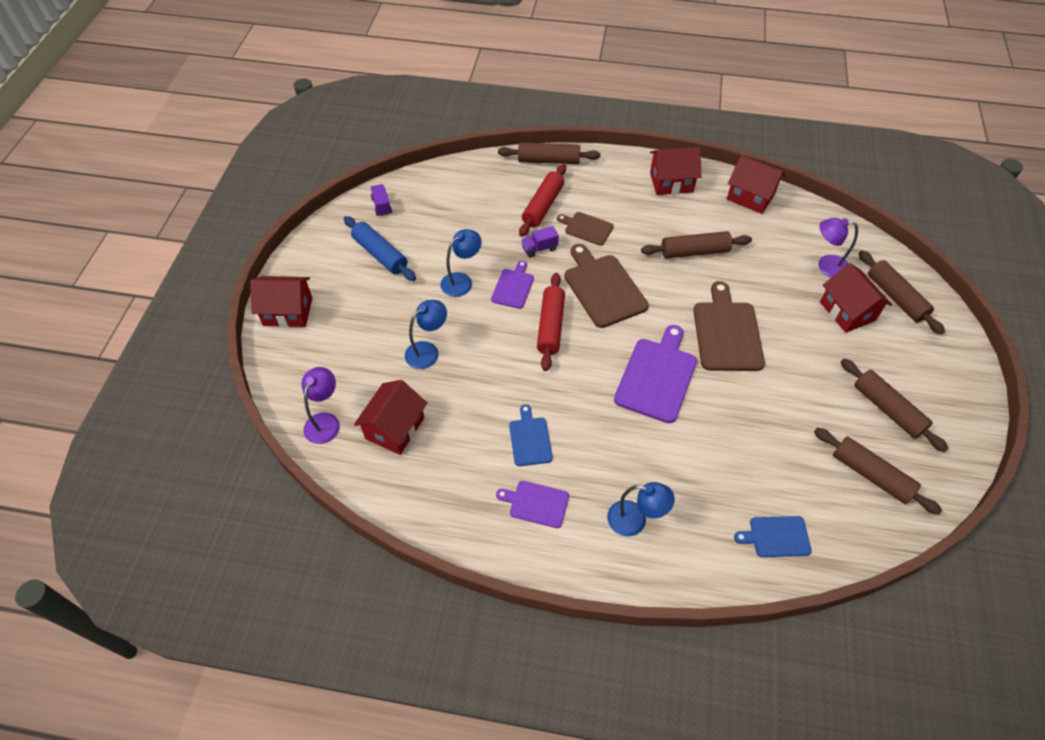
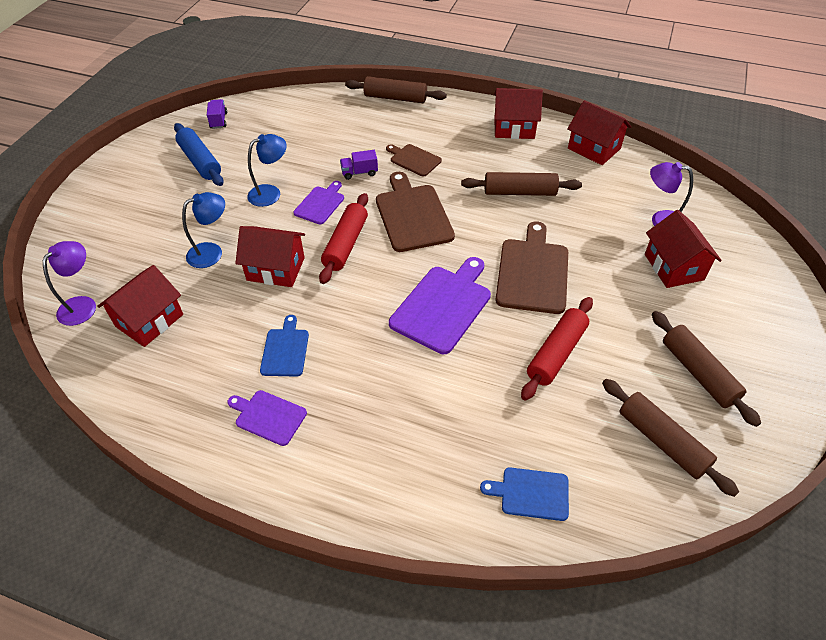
camera: 10 degrees right, 5 degrees down
red house [250,276,312,327] -> red house moved to [235,226,305,287]
red rolling pin [519,164,566,237] -> red rolling pin moved to [521,297,593,401]
blue lamp [607,482,675,537] -> none
brown rolling pin [858,250,945,335] -> none

